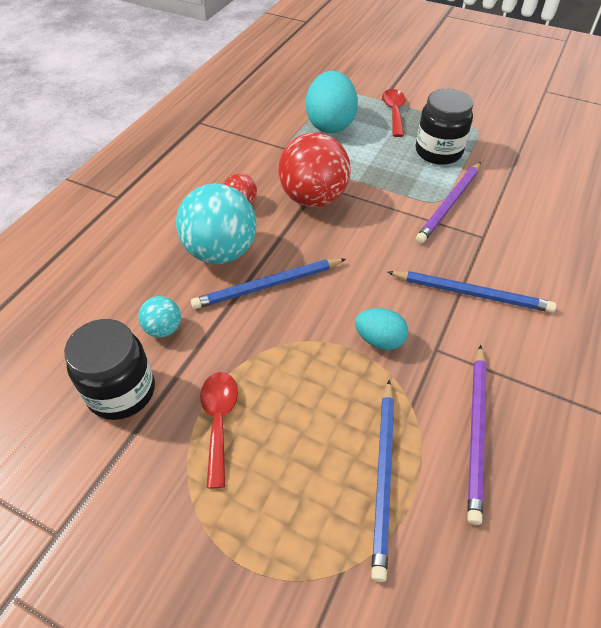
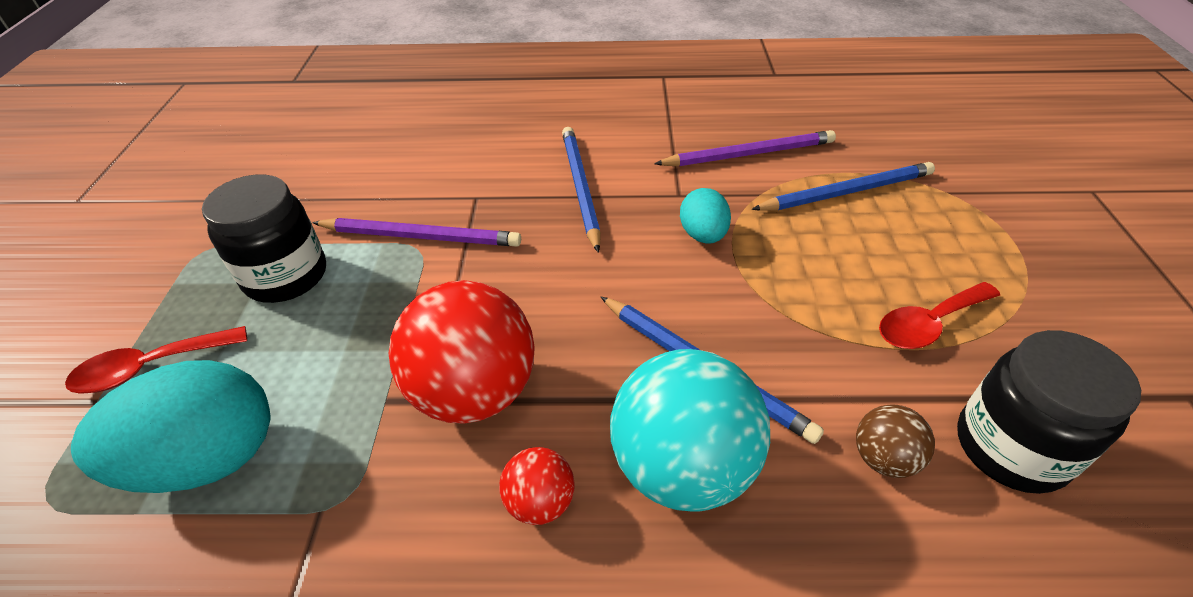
camera: 115 degrees left, 5 degrees down
turquoise ball [138,296,181,338] -> brown ball [856,405,935,478]

